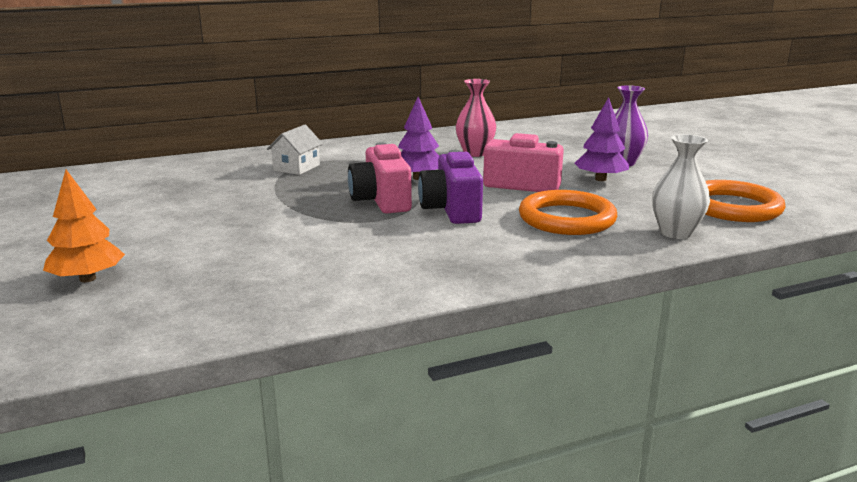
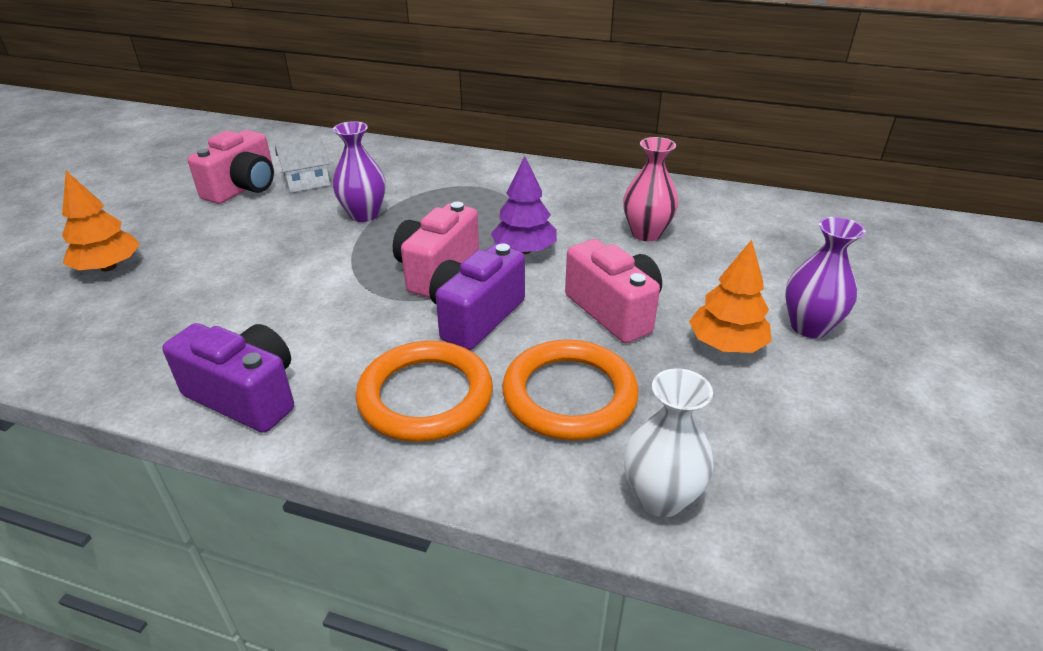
camera: 40 degrees right, 15 degrees up
white house [267,124,323,175] -> white house moved to [275,137,330,193]
purple tree [575,97,629,181] -> orange tree [689,240,771,353]
orange ring [705,180,785,222] -> orange ring moved to [356,341,493,442]
none -> purple camera [162,323,294,433]
none -> pink camera [188,130,274,204]
none -> purple vase [332,121,386,222]

